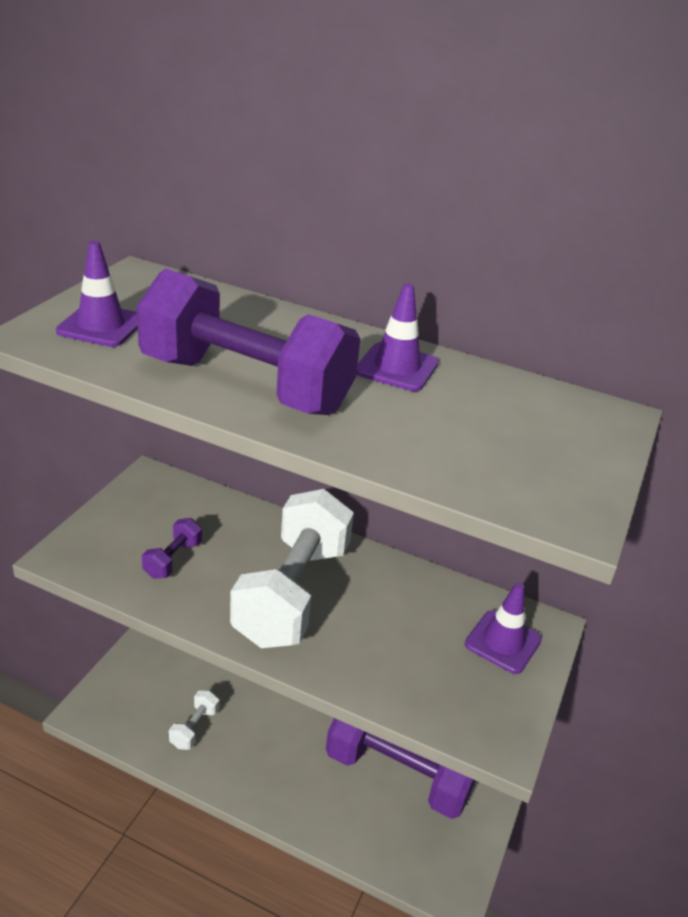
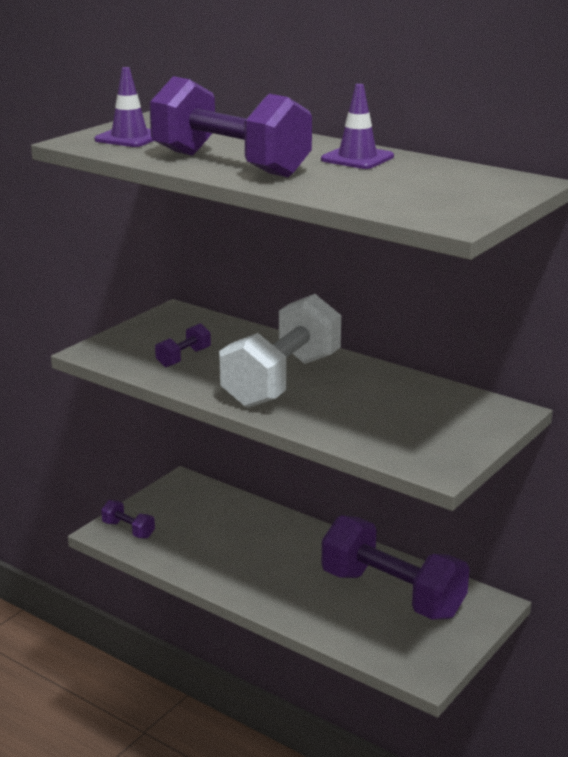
camera: 15 degrees right, 10 degrees down
white dumbbell [169,690,219,750] -> none
purple traffic cone [465,582,542,674] -> none
none -> purple dumbbell [101,500,155,539]

